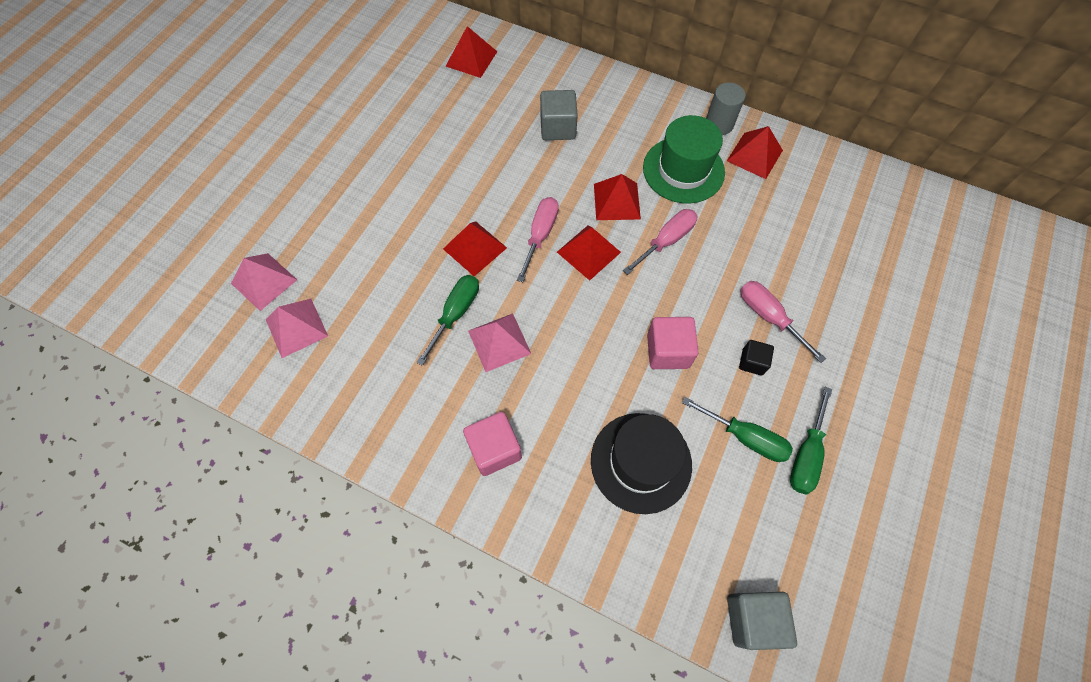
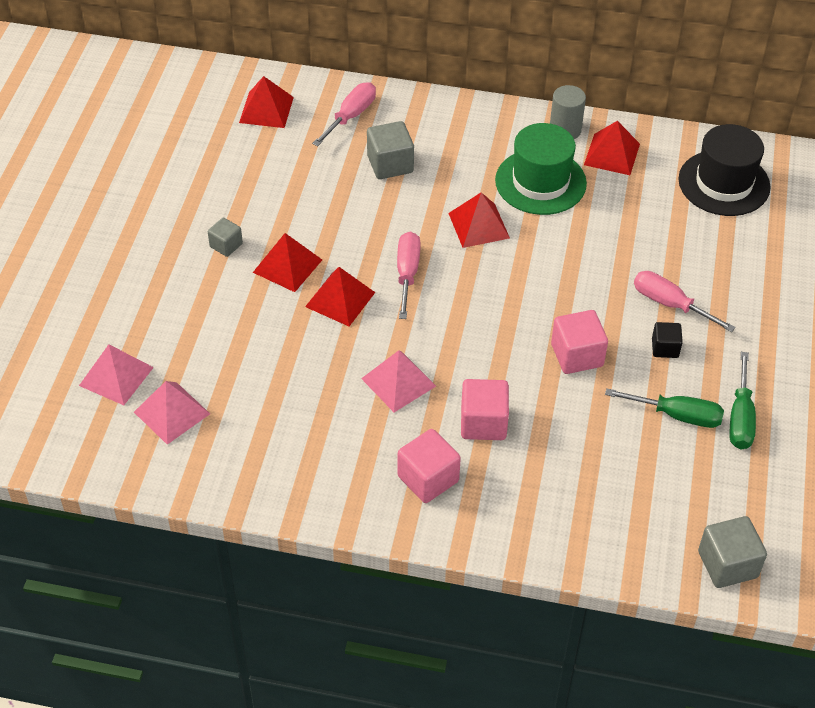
camera: 15 degrees left, 15 degrees down
green screwdriver [416,275,479,366] -> none
red pyramid [557,225,621,280] -> red pyramid moved to [253,233,322,292]
black hat [591,413,692,514] -> black hat moved to [678,124,771,216]
pink screwdriver [623,209,697,275] -> pink screwdriver moved to [312,82,376,146]
none -> grey cube [208,218,243,257]
none -> pink cube [461,379,509,440]

